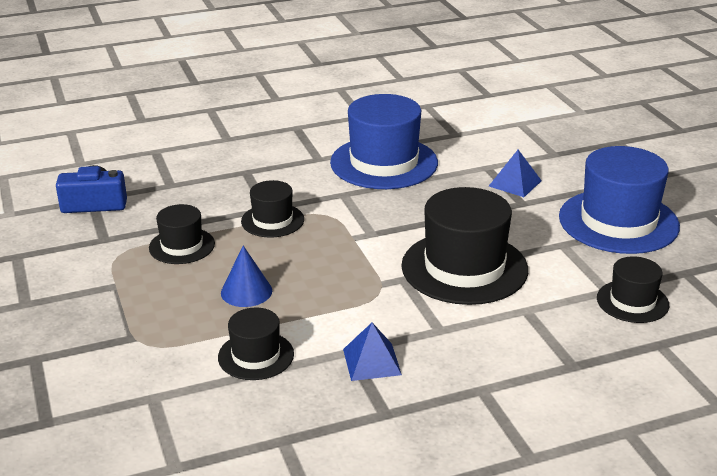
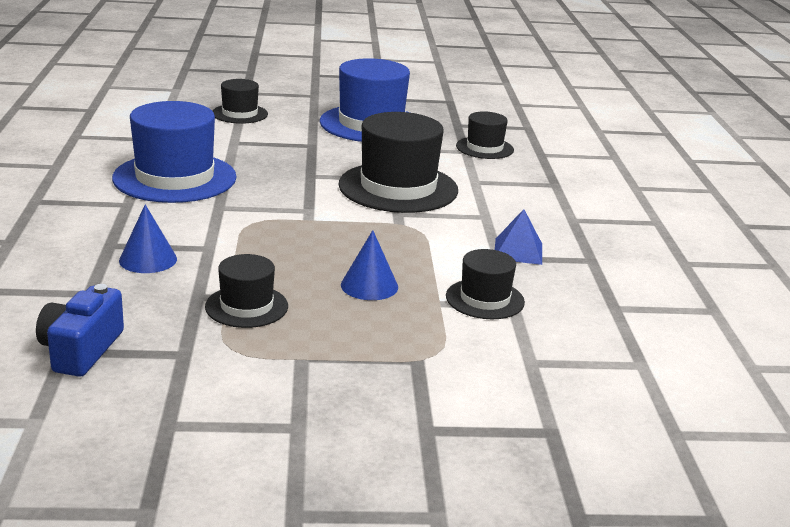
camera: 75 degrees left, 5 degrees down
black hat [241,180,304,237] -> black hat moved to [213,79,268,124]
blue pyramid [489,150,542,197] -> none
none -> blue cone [119,204,177,273]

